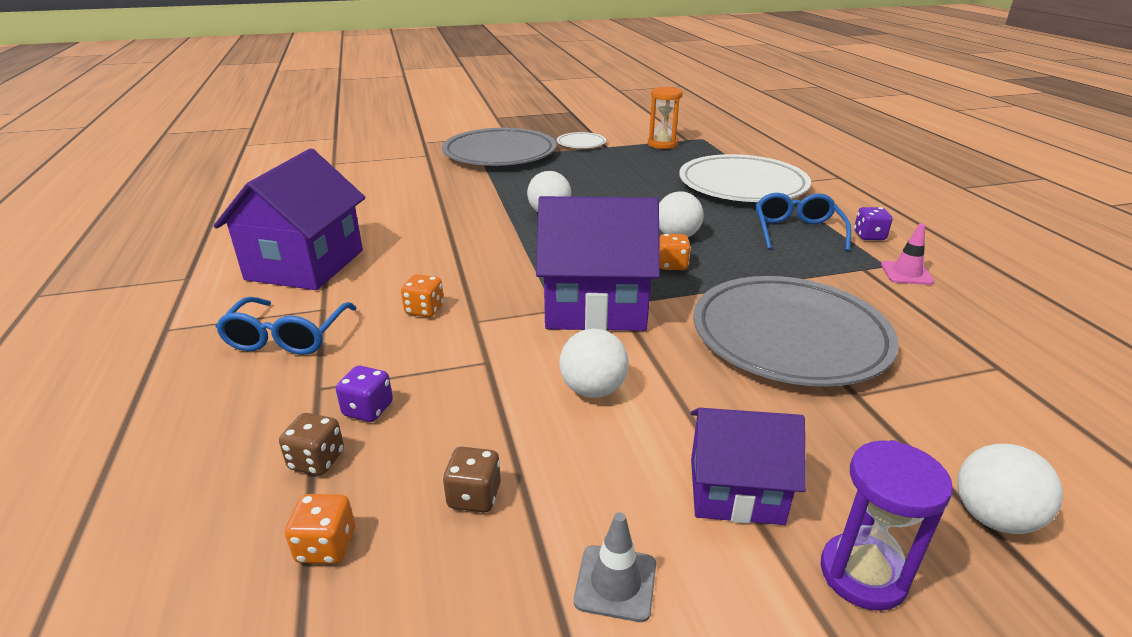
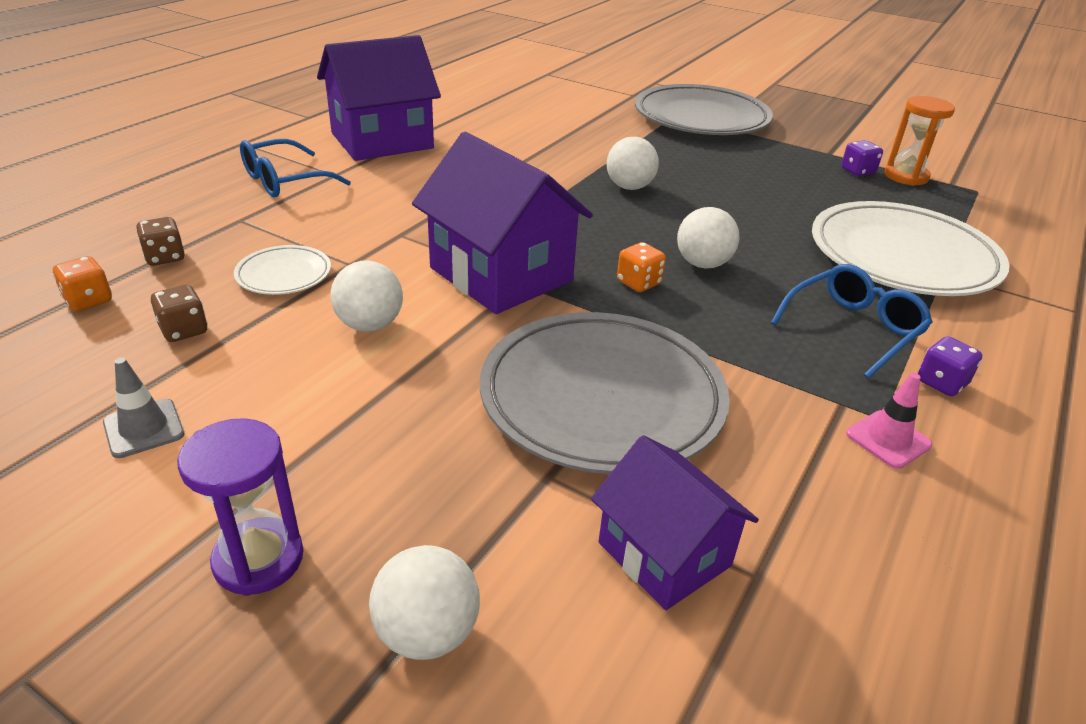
camera: 45 degrees right, 5 degrees up
purple dice [336,366,393,422] -> purple dice moved to [841,140,883,176]
orange dice [401,274,444,317] -> none
white plate [557,132,606,148] -> white plate moved to [234,245,331,295]
purple house [691,408,806,525] -> purple house moved to [591,435,759,610]

